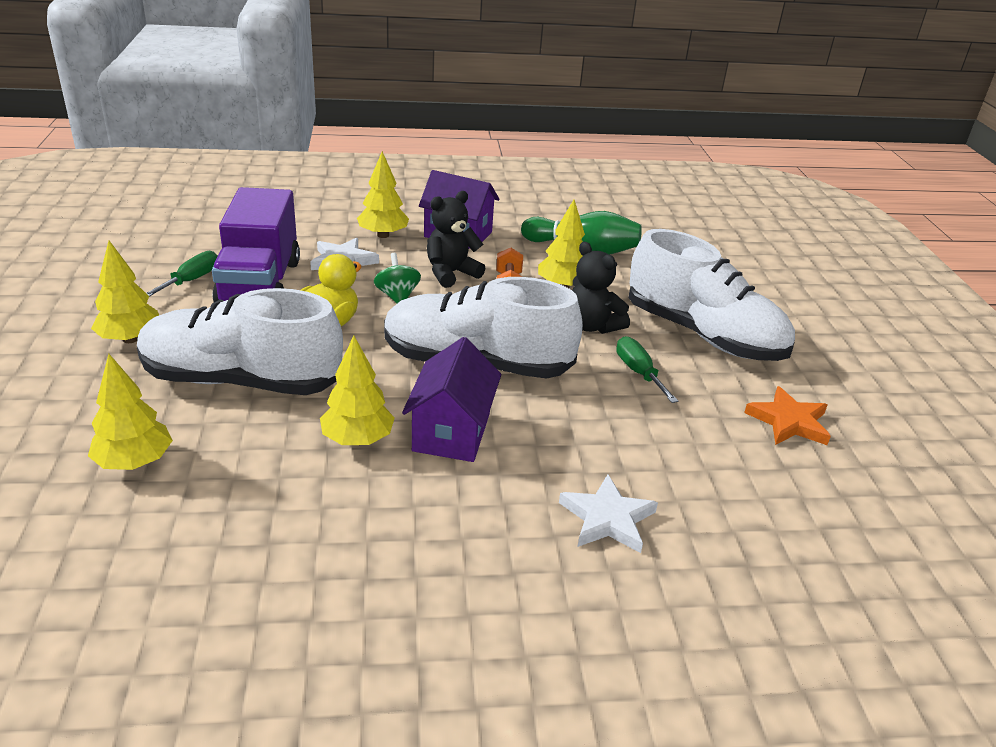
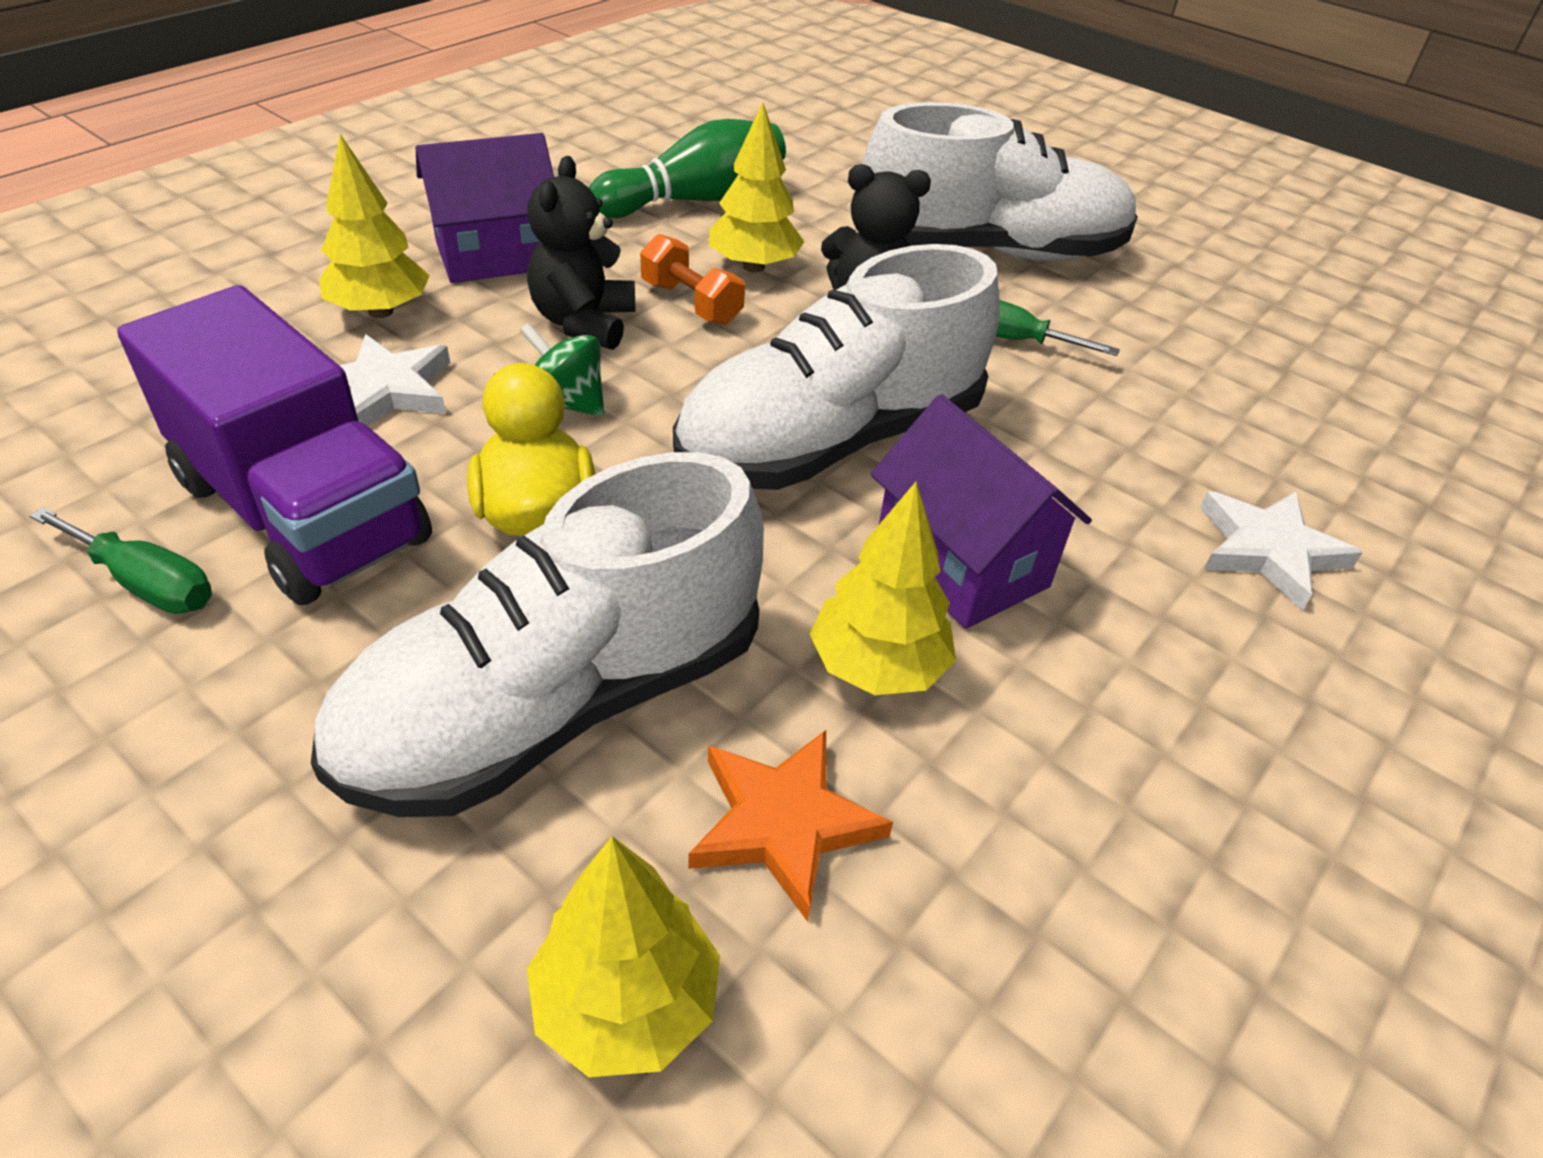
camera: 45 degrees left, 10 degrees up
yellow tree [91,241,159,343] -> none
green screwdriver [146,251,218,297] -> green screwdriver turned 135 degrees clockwise [29,507,212,614]
orange star [744,386,831,445] -> orange star moved to [688,730,893,922]

